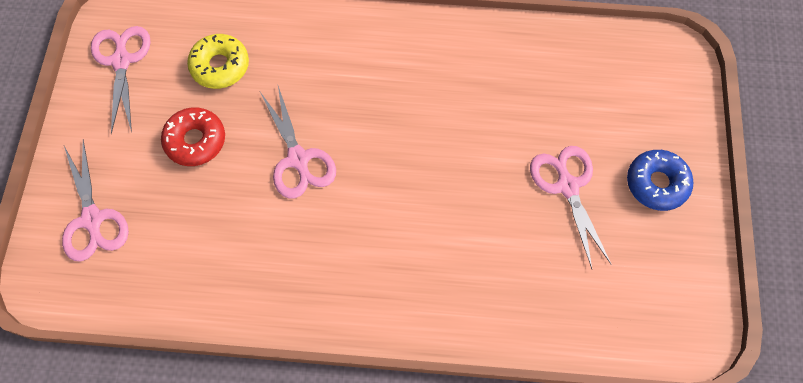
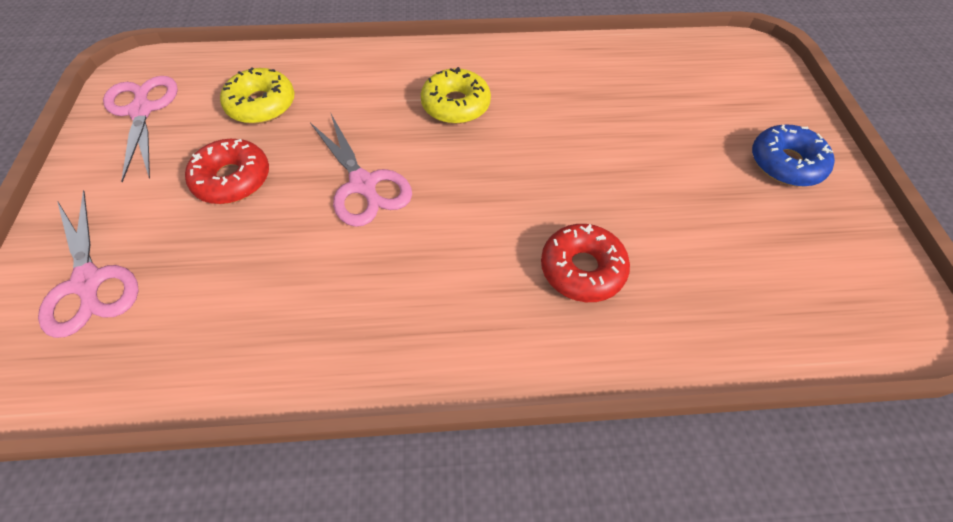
camera: 10 degrees left, 10 degrees down
pink scissors [530,146,612,269] -> none
none -> yellow donut [421,67,491,124]
none -> red donut [541,224,630,302]

